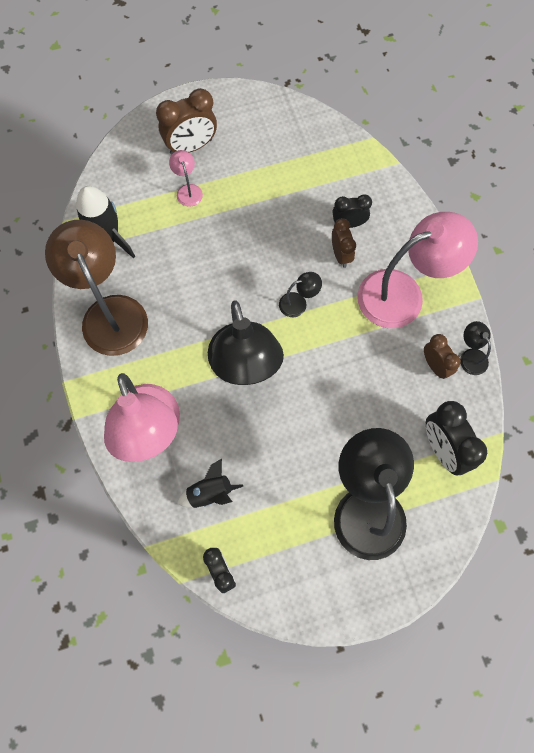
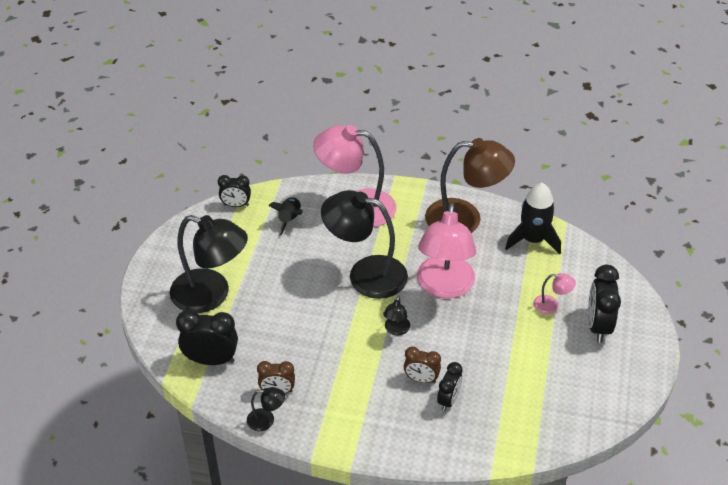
camera: 120 degrees right, 25 degrees down
brown clock [156,88,217,155] -> black clock [588,265,621,342]
pink lamp [357,212,478,328] -> pink lamp moved to [417,202,476,298]

